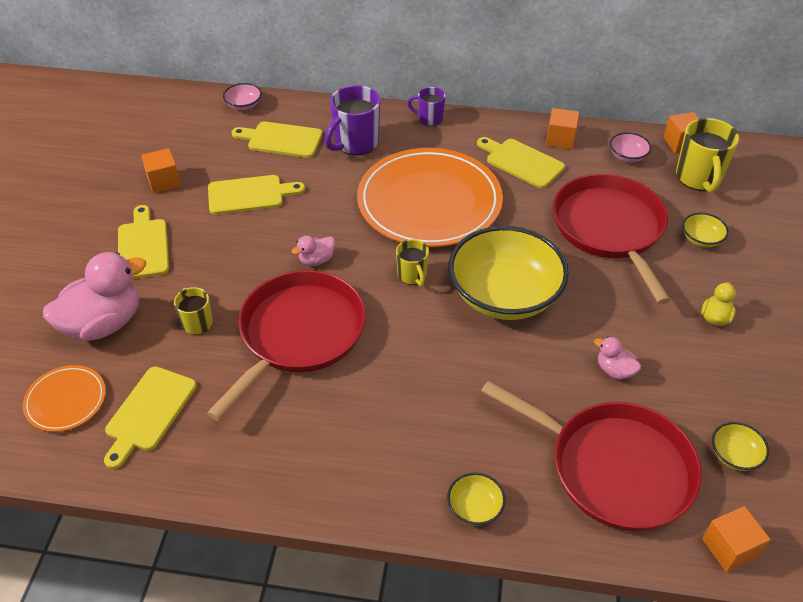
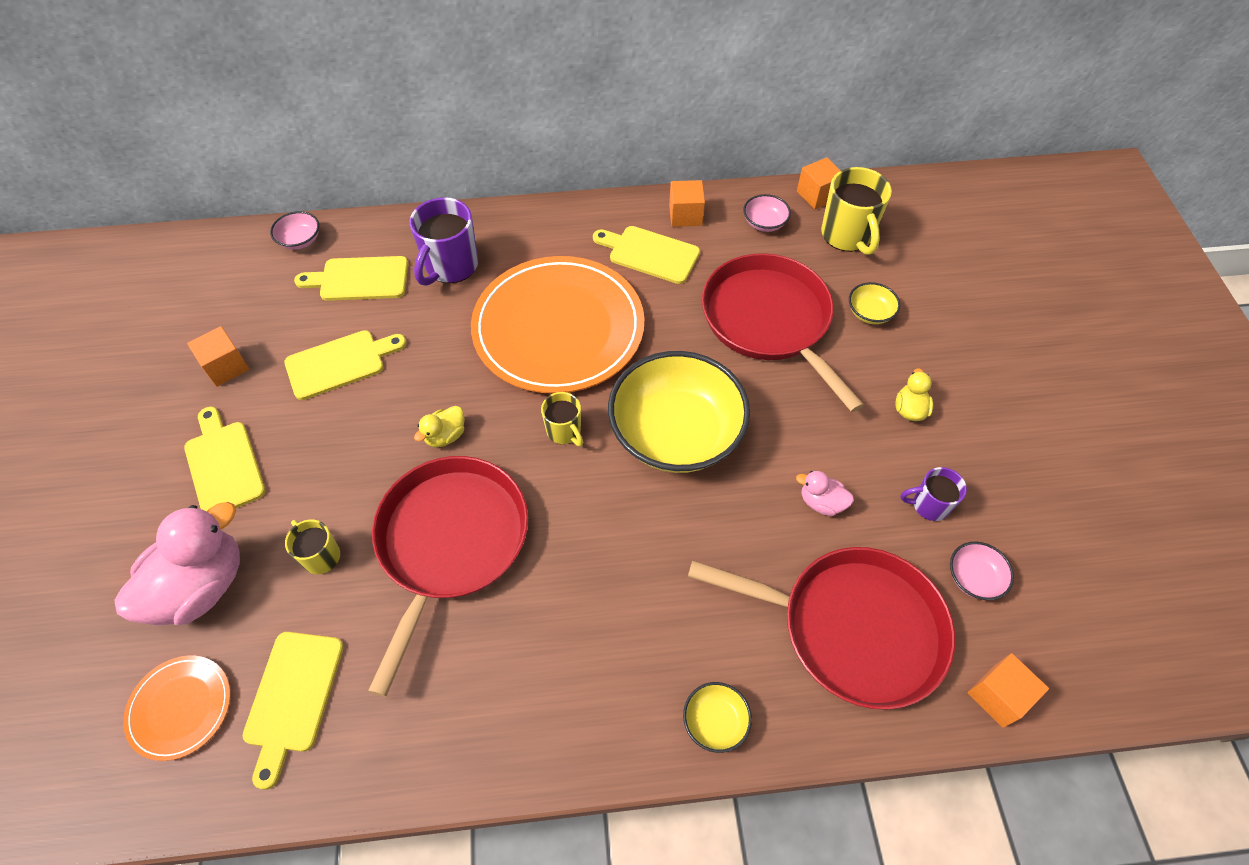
camera: 15 degrees left, 10 degrees up
pink duck [292,236,335,266] -> yellow duck [414,406,465,447]
purple mug [407,87,446,126] -> purple mug moved to [900,467,967,521]
yellow bowl [712,422,769,471] -> pink bowl [950,541,1014,600]

